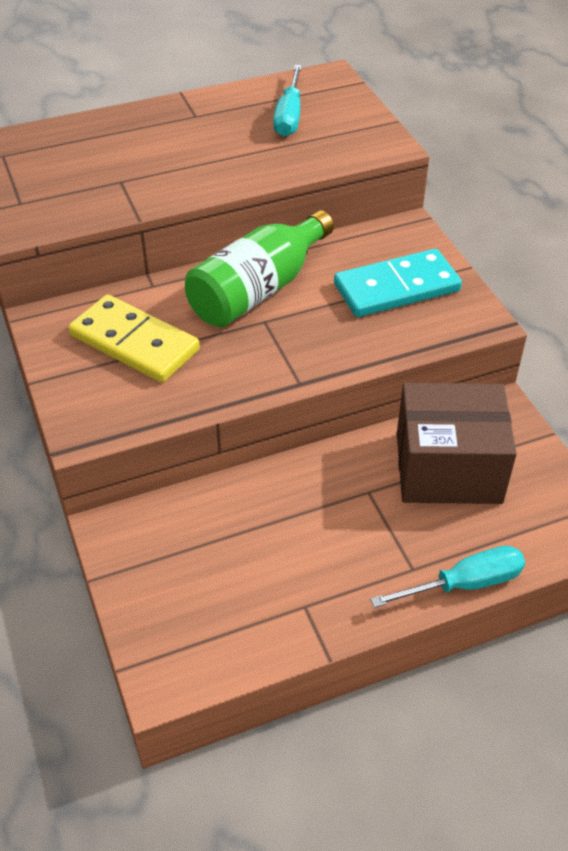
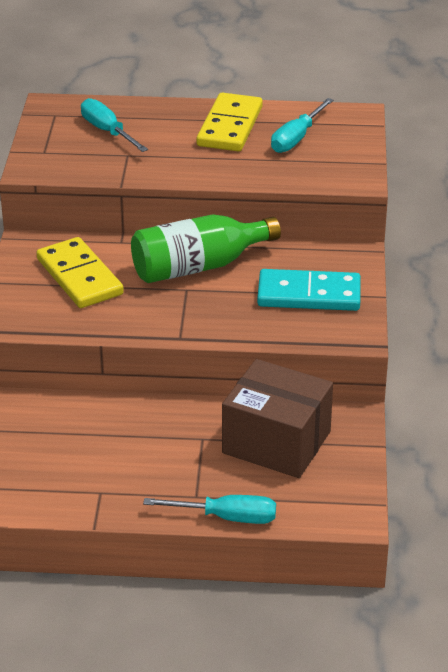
camera: 25 degrees right, 10 degrees down
none -> turquoise screwdriver [81,98,148,152]
none -> yellow domino [197,93,263,151]

